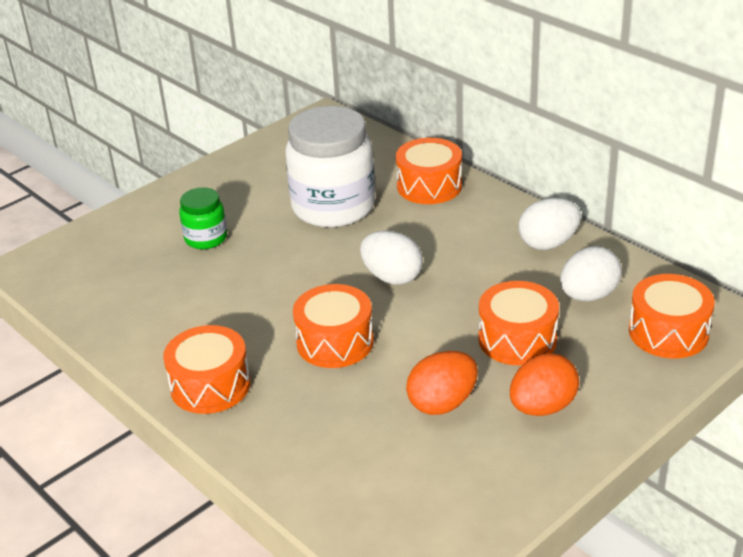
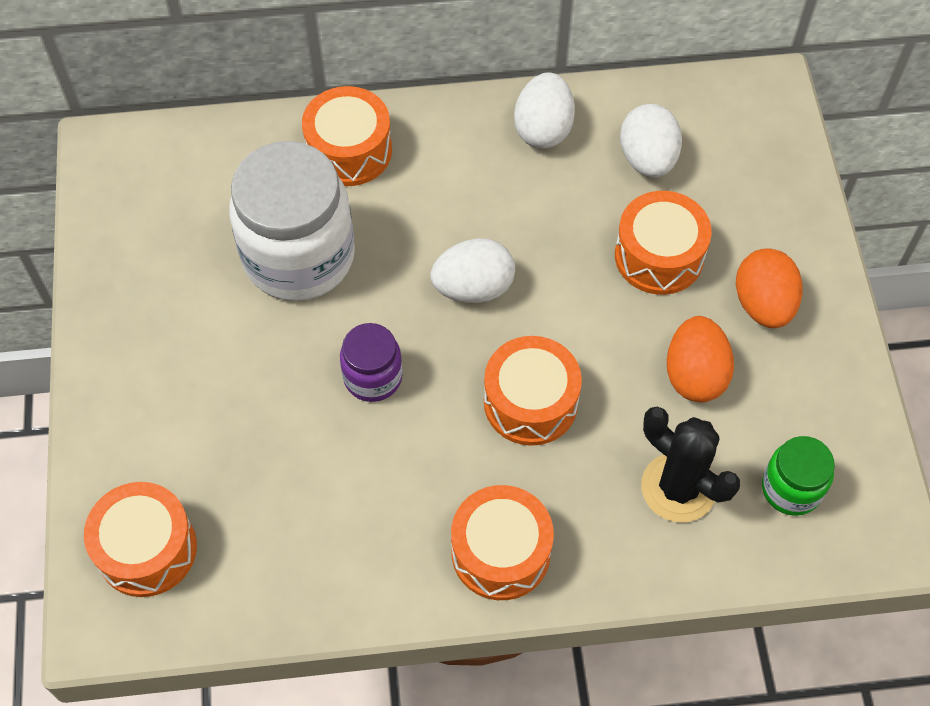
camera: 55 degrees left, 25 degrees up
green jar [179,187,227,249] -> green jar moved to [762,436,835,516]
orange drum [629,274,715,358] -> orange drum moved to [84,482,197,597]
none -> purple jar [340,323,403,402]
none -> black cactus [641,407,740,523]

